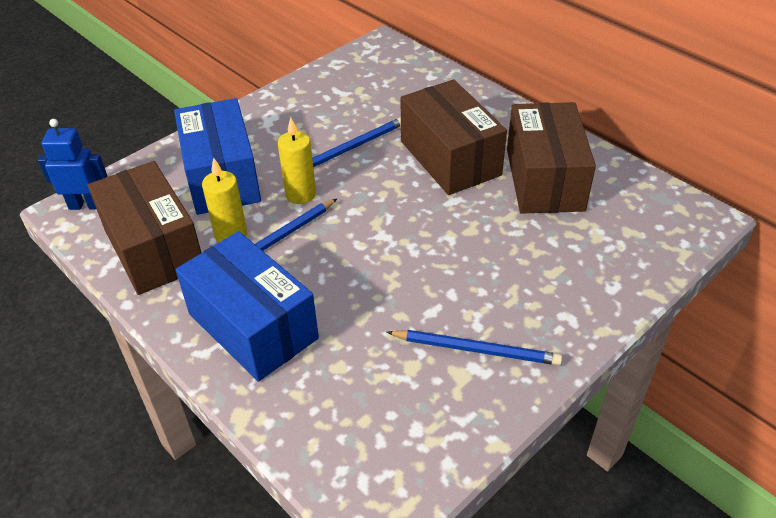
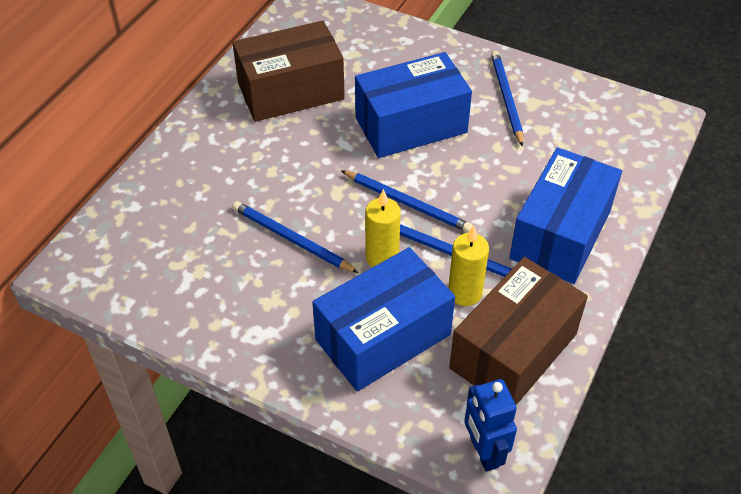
camera: 110 degrees left, 5 degrees up
brown box [401,79,507,195] -> none
none -> blue pencil [341,170,473,233]
none -> blue box [355,52,472,158]

